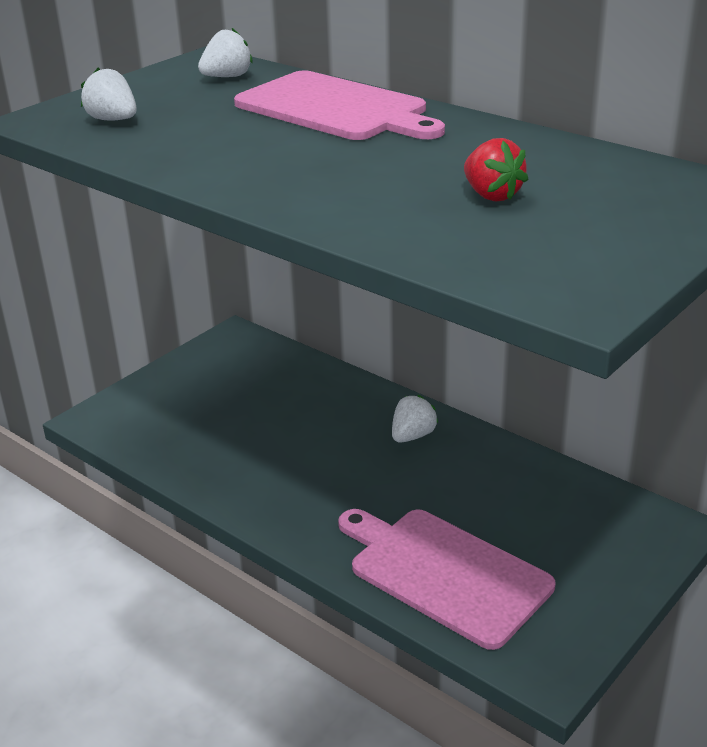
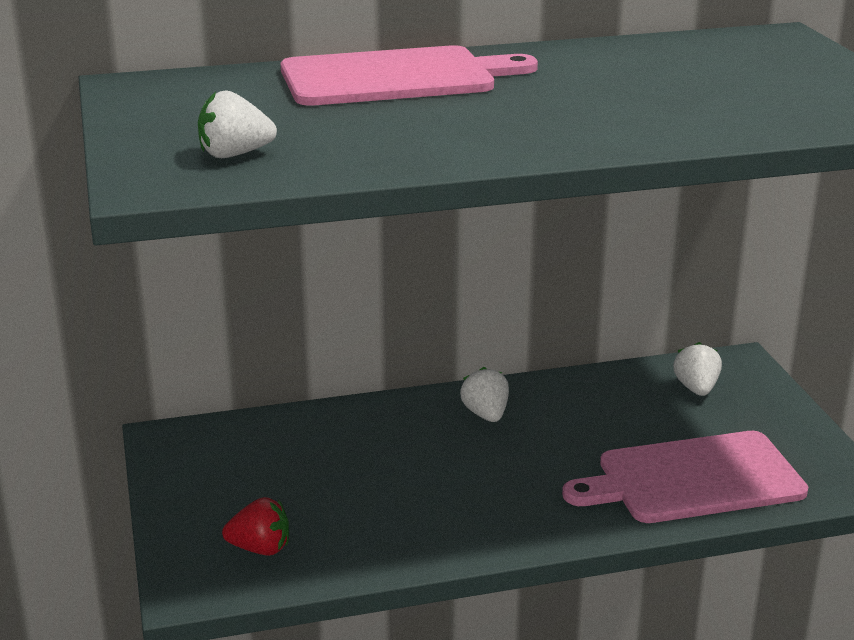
camera: 55 degrees left, 5 degrees down
white strawberry [198,28,253,77] -> white strawberry moved to [673,342,722,396]
red strawberry [464,138,529,201] -> red strawberry moved to [222,497,289,556]

